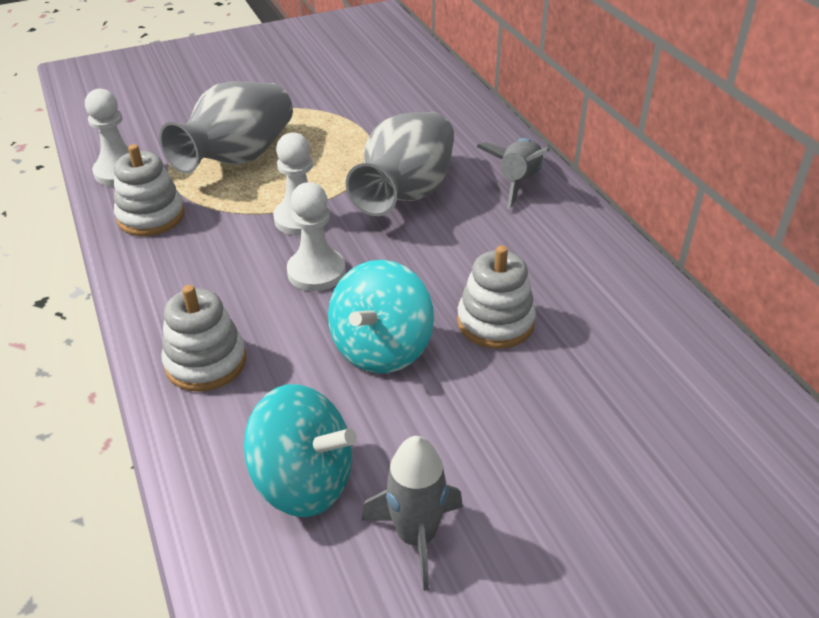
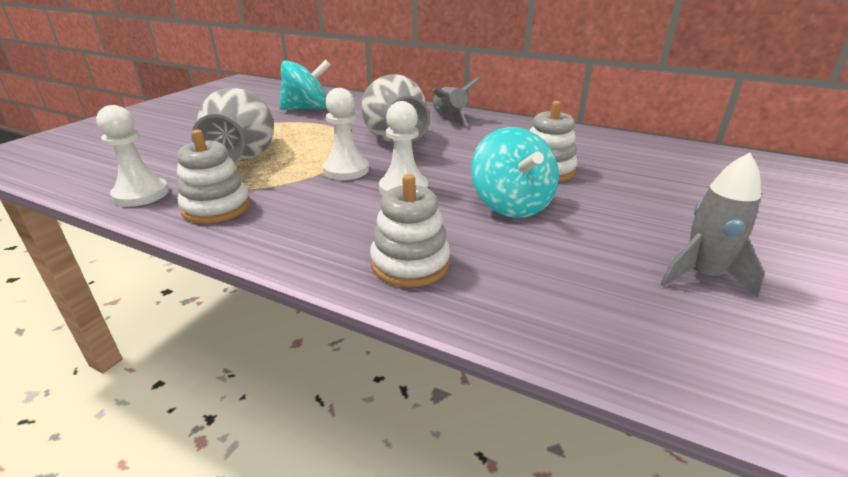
camera: 40 degrees left, 10 degrees down
turquoise spinning top [244,384,357,517] -> turquoise spinning top moved to [279,60,331,110]

